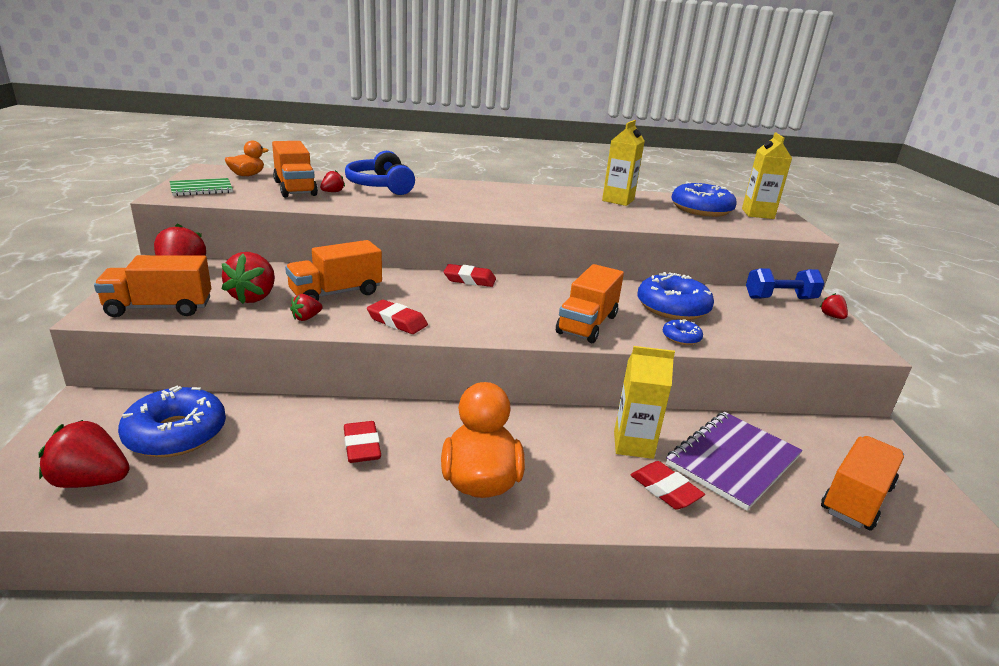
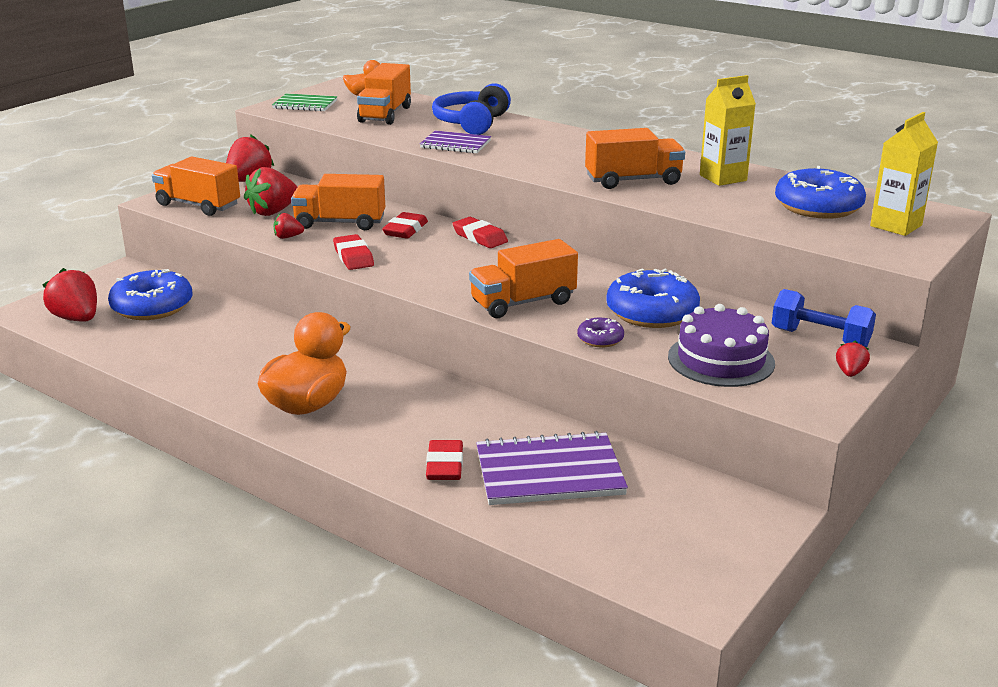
camera: 40 degrees right, 0 degrees up
red strawberry [320,170,345,192] -> none
red eraser [344,421,381,463] -> red eraser moved to [382,212,428,239]
yellow carton [614,346,675,459] -> none
blue donut [663,319,703,345] -> purple donut [577,318,624,348]
orange truck [821,436,904,531] -> orange truck moved to [585,128,685,189]
none -> purple notebook [420,130,491,153]
none -> purple cake [668,304,775,387]

